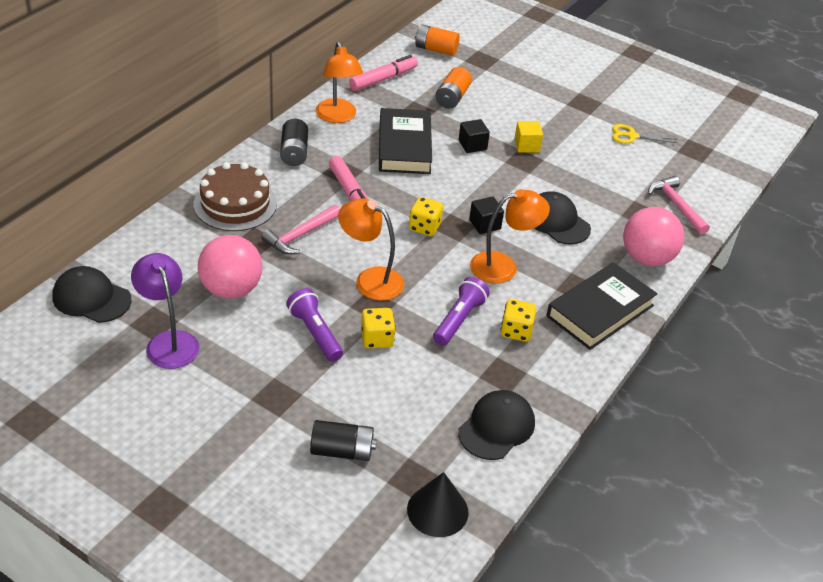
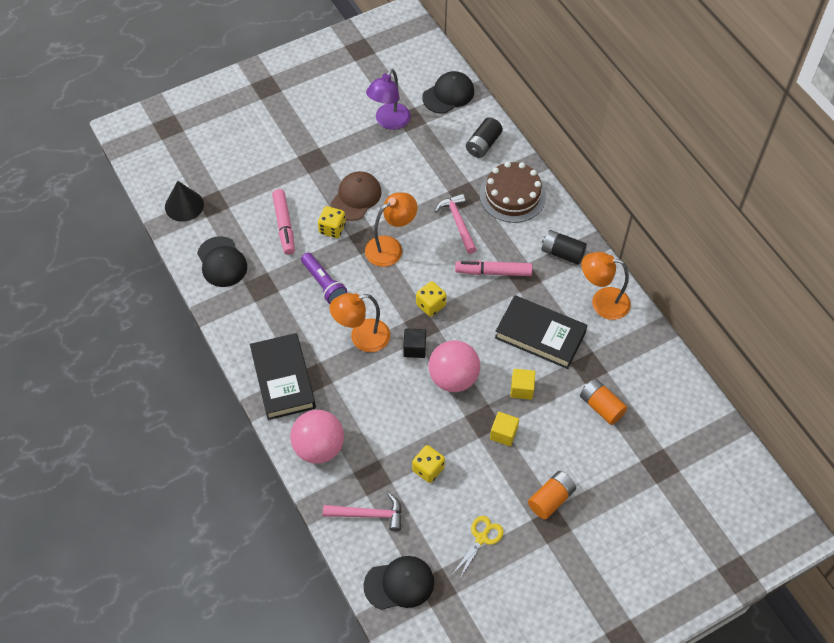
camera: 120 degrees right, 15 degrees up
purple lamp [131,253,199,369] -> purple lamp turned 120 degrees clockwise [366,69,411,130]
pink ball [198,235,262,299] -> pink ball moved to [428,340,480,392]
purple flashlight [286,288,343,362] -> brown cap [331,171,382,221]
black battery [310,420,377,461] -> black battery moved to [466,117,503,158]
pink marker [349,55,418,91] -> pink marker moved to [272,189,295,255]
orange battery [415,24,460,56] -> orange battery moved to [528,471,576,519]
black cube [459,119,490,153] -> yellow cube [510,369,535,400]
orange lamp [470,189,550,284] -> orange lamp turned 60 degrees clockwise [330,293,390,352]
yellow dice [501,299,536,342] -> yellow dice moved to [412,445,445,483]
black cap [534,191,591,245] -> black cap moved to [364,556,434,610]

